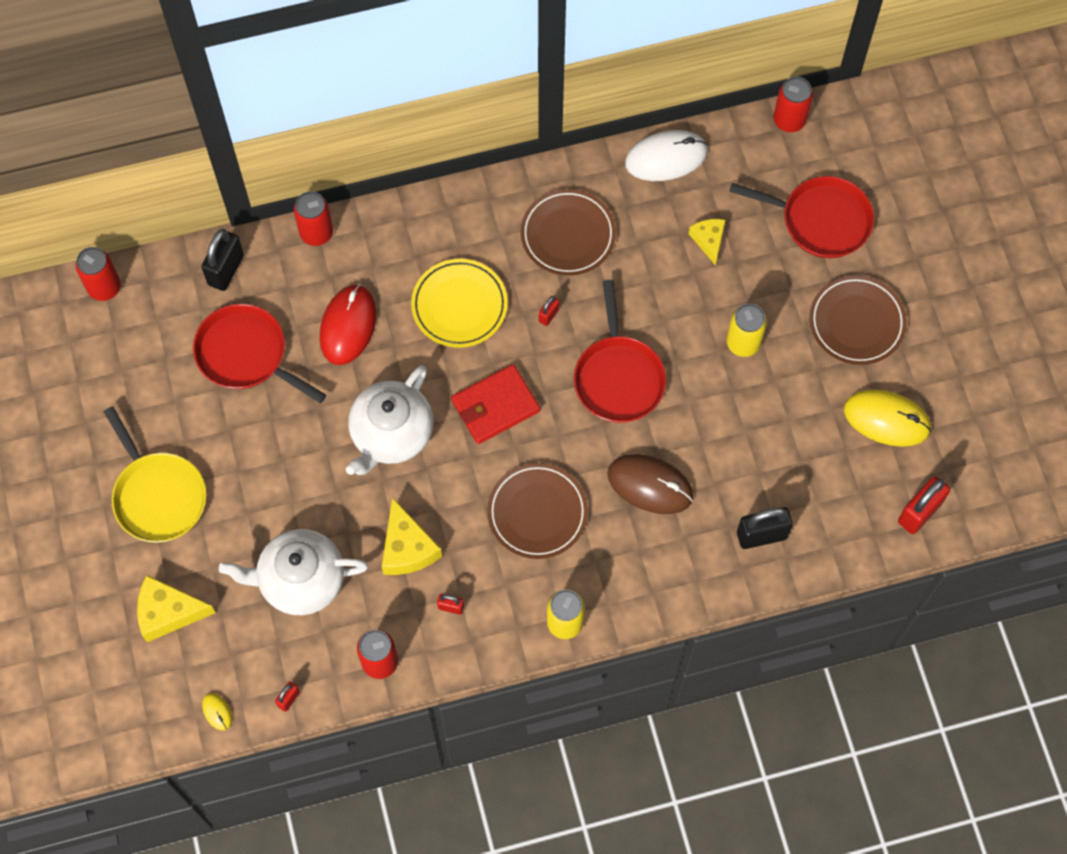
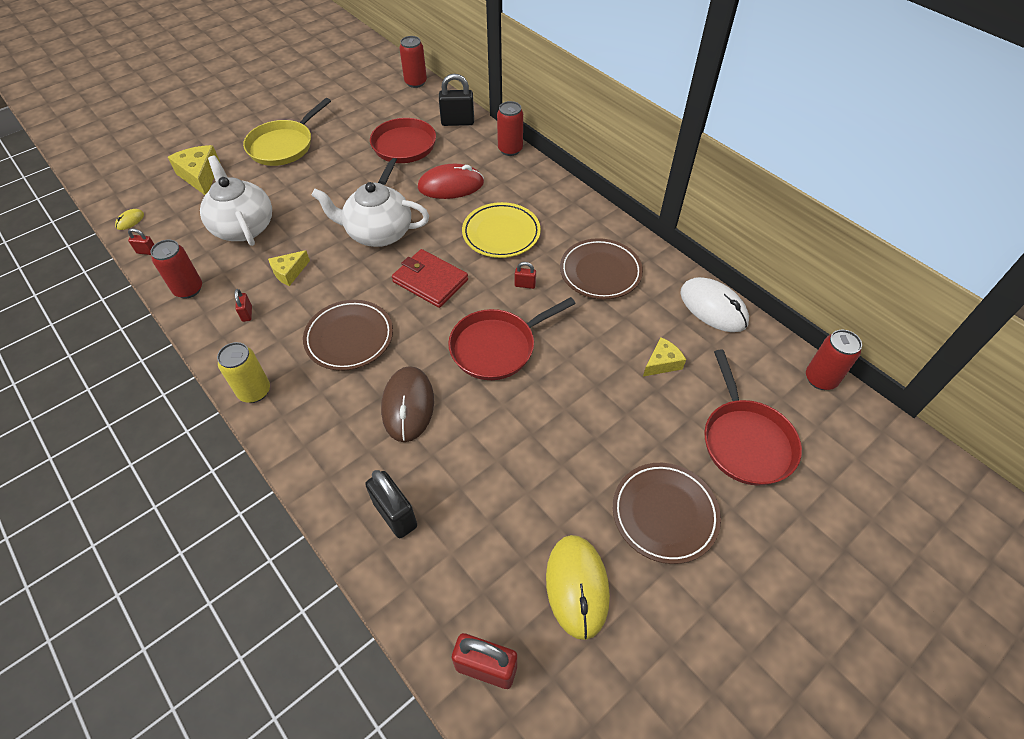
camera: 65 degrees right, 15 degrees down
yellow cheese [382,497,442,575] -> yellow cheese [268,250,310,286], size x0.64
yellow can [727,304,767,357] -> none

